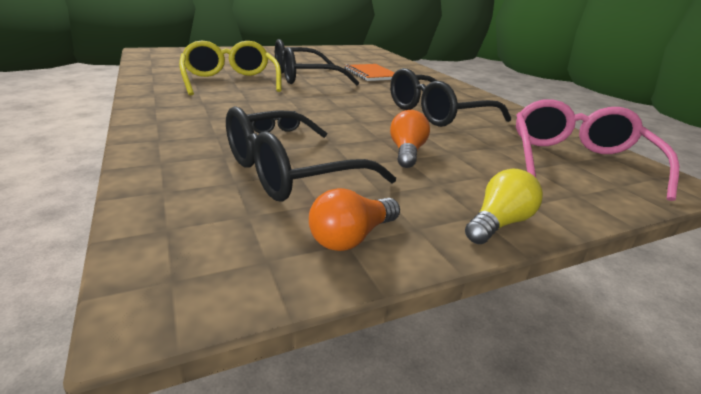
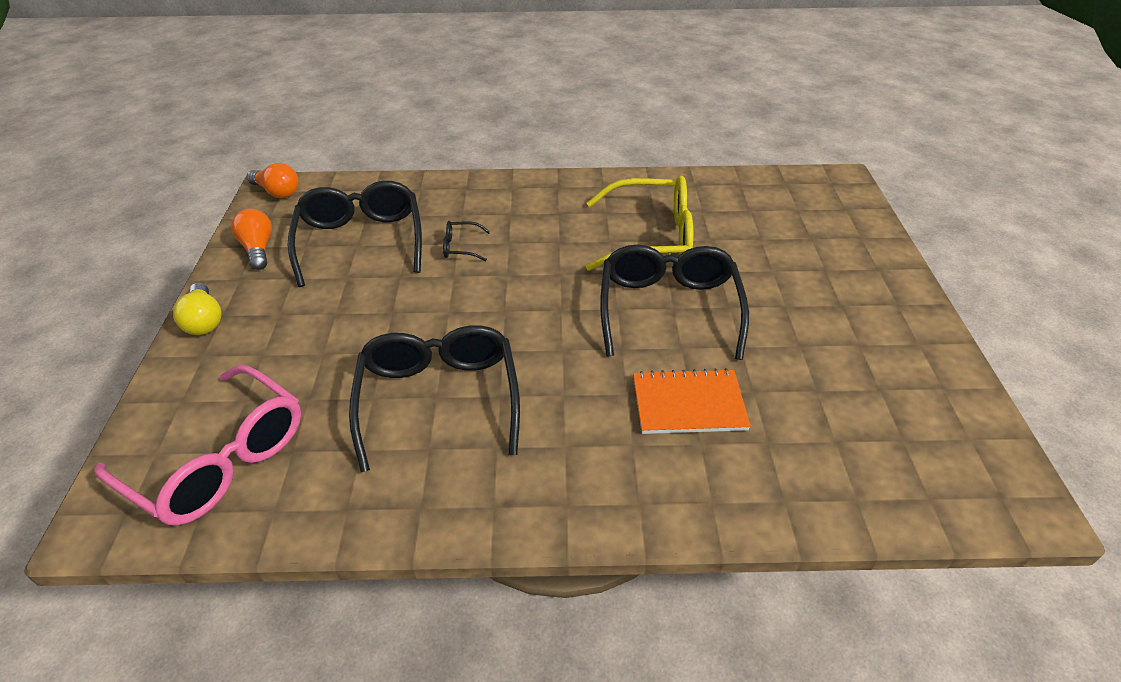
camera: 115 degrees right, 15 degrees up
orange light bulb [390,110,430,168] -> orange light bulb moved to [247,163,299,198]

